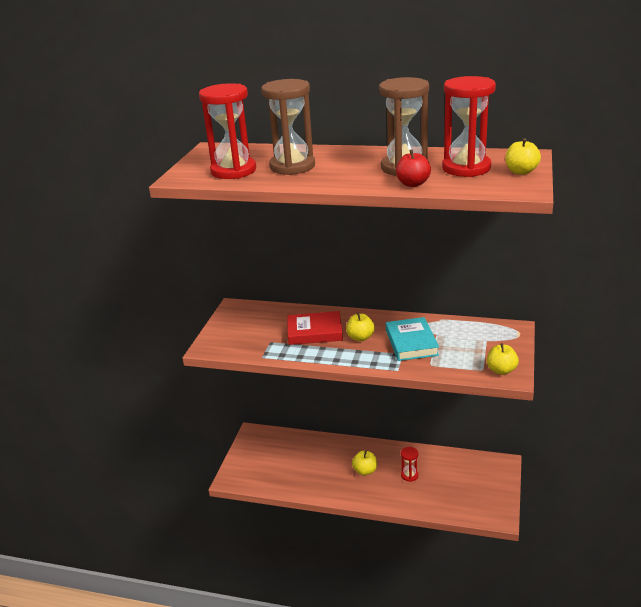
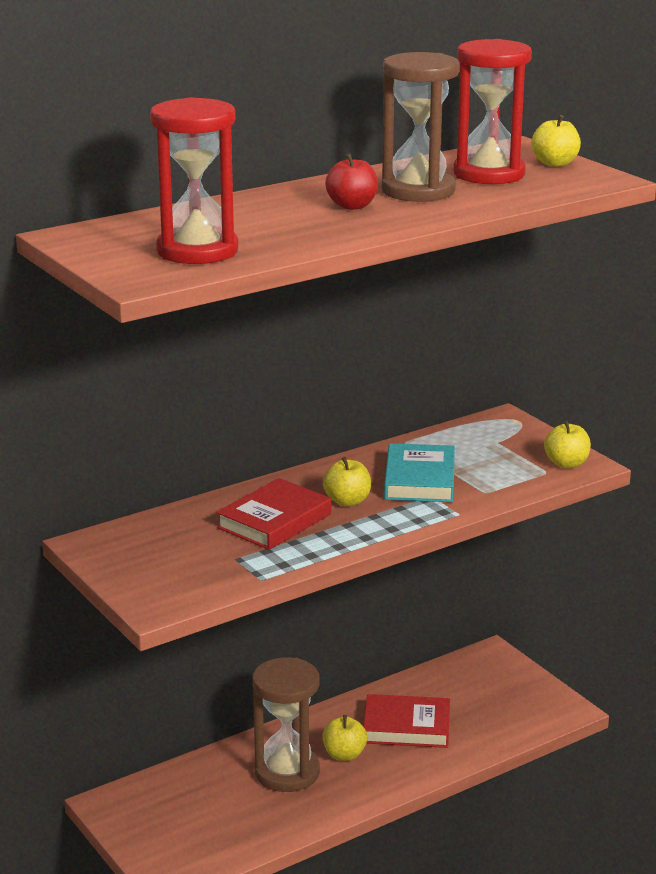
camera: 50 degrees left, 5 degrees down
brown hourglass [261,79,315,175] -> brown hourglass moved to [252,657,320,792]
turquoise book [386,317,439,361] -> turquoise book turned 60 degrees clockwise [384,443,455,502]
red apple [396,150,431,187] -> red apple moved to [325,154,378,210]
red hourglass [401,447,418,482] -> red book [363,694,450,748]

